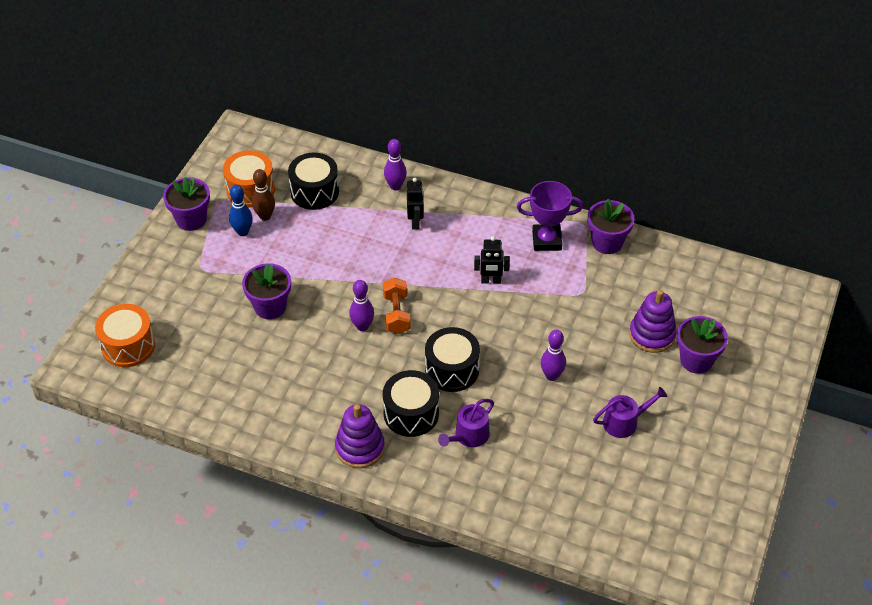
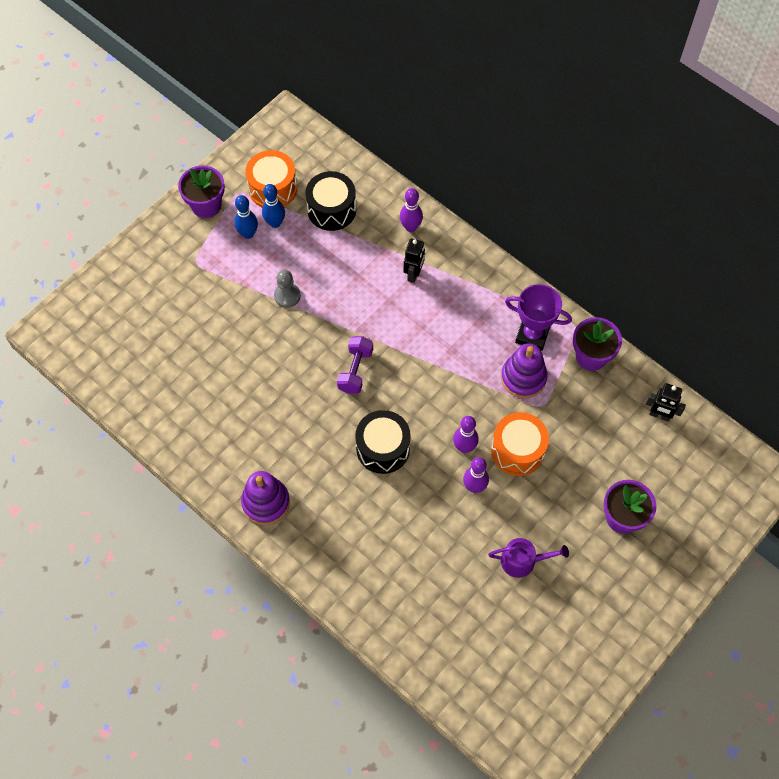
camera: 20 degrees right, 15 degrees up
orange drum [95,304,155,367] -> orange drum moved to [491,412,549,476]
purple flower pot [242,263,291,319] -> none
brown bowling pin [252,169,275,221] -> blue bowling pin [262,184,285,228]
purple bowling pin [349,280,374,331] -> purple bowling pin moved to [453,416,479,453]
orange dumbbell [383,278,411,334] -> purple dumbbell [337,336,373,394]
black drum [383,370,439,437] -> none
purple watering can [438,399,494,447] -> none
black robot [474,236,510,284] -> black robot moved to [646,383,686,421]
purple stacking toy [629,290,677,353] -> purple stacking toy moved to [501,343,548,398]
none -> grey pawn [274,270,301,308]

